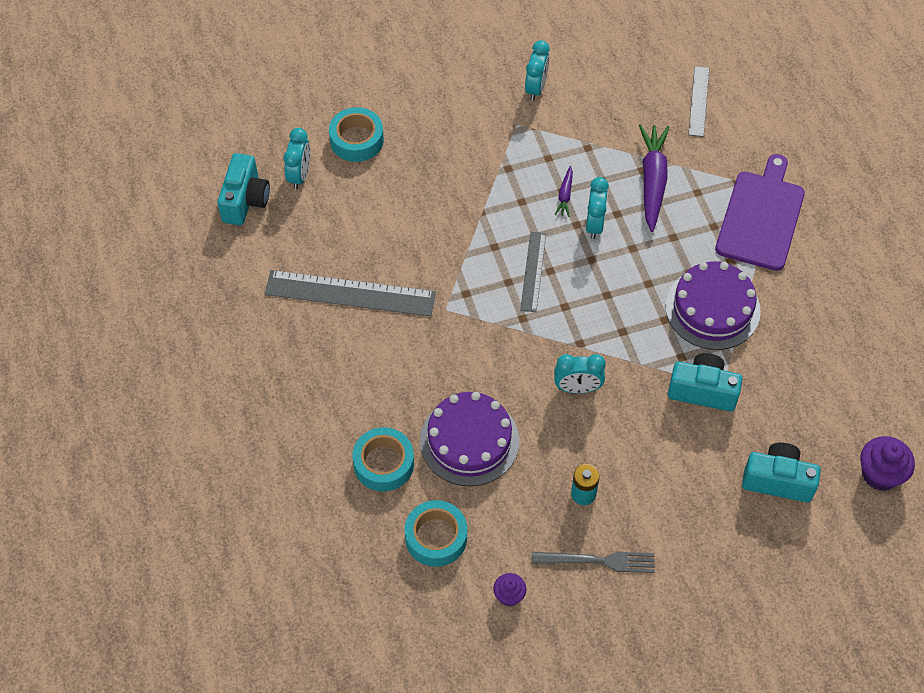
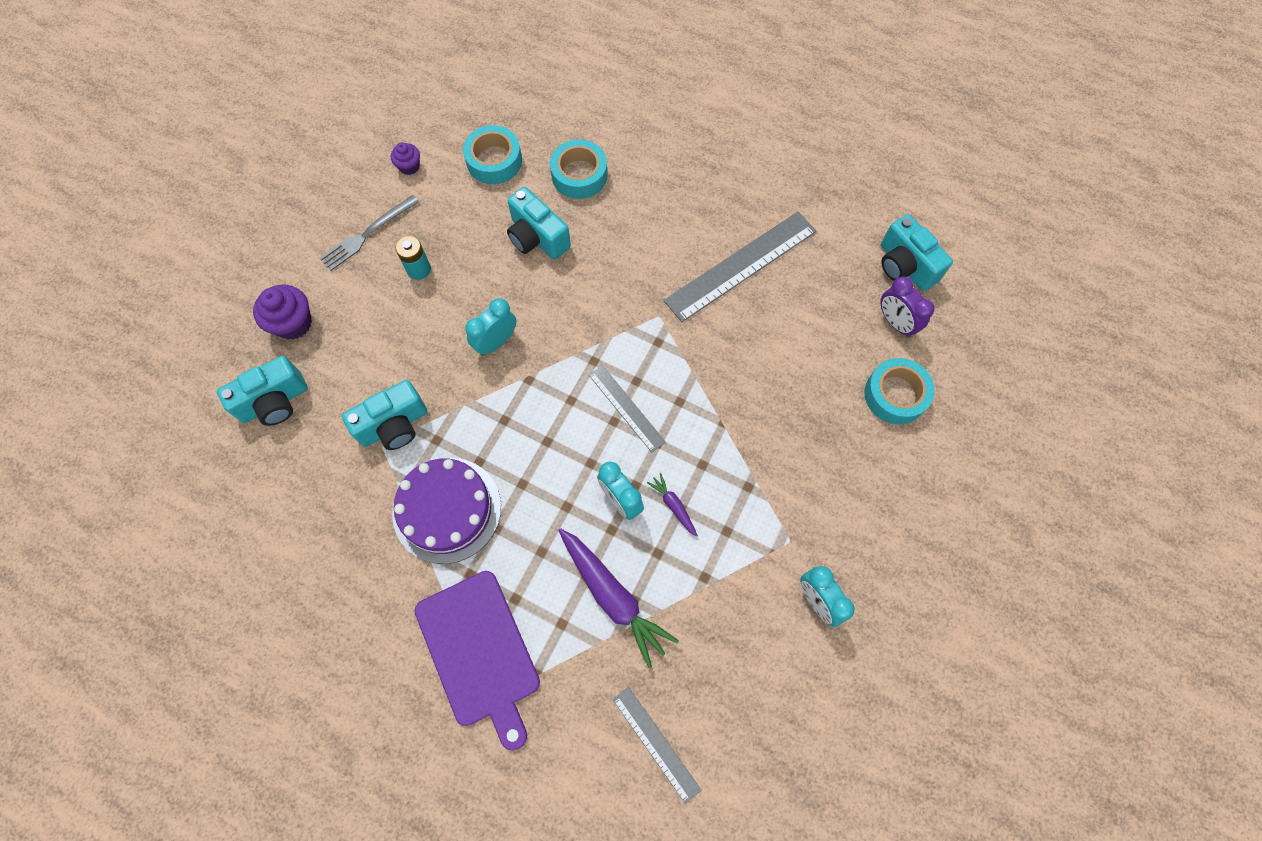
camera: 135 degrees right, 10 degrees up
turquoise clock [283,128,310,189] -> purple clock [880,277,935,337]
purple cake [420,392,519,486] -> turquoise camera [507,187,571,260]
purple cupcake [860,436,915,491] -> purple cupcake moved to [253,284,312,340]

